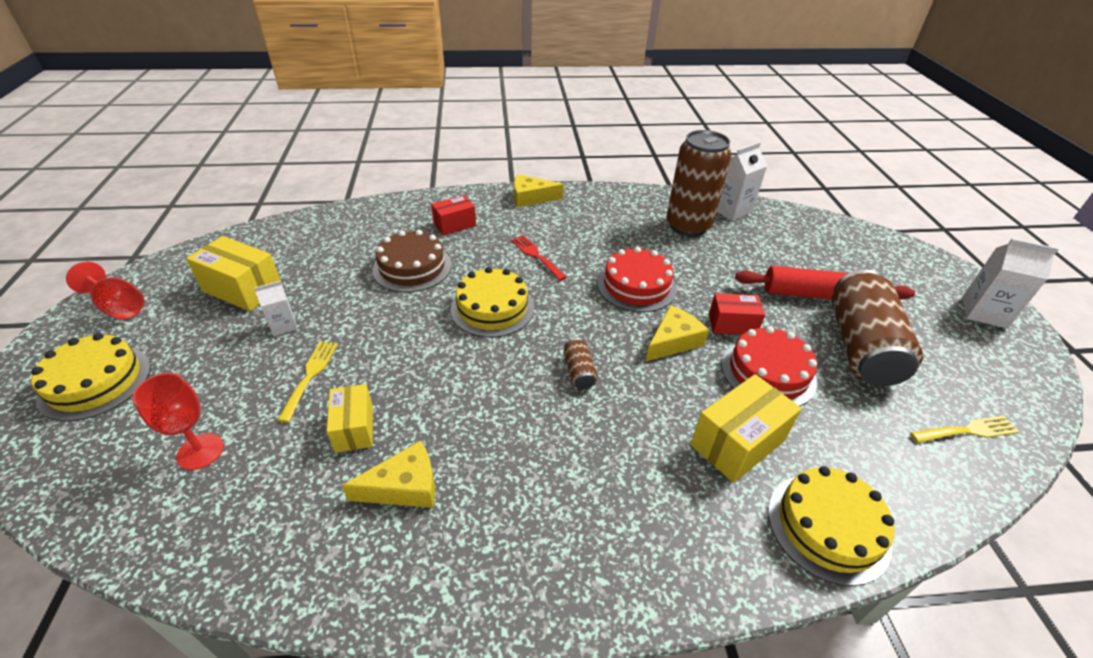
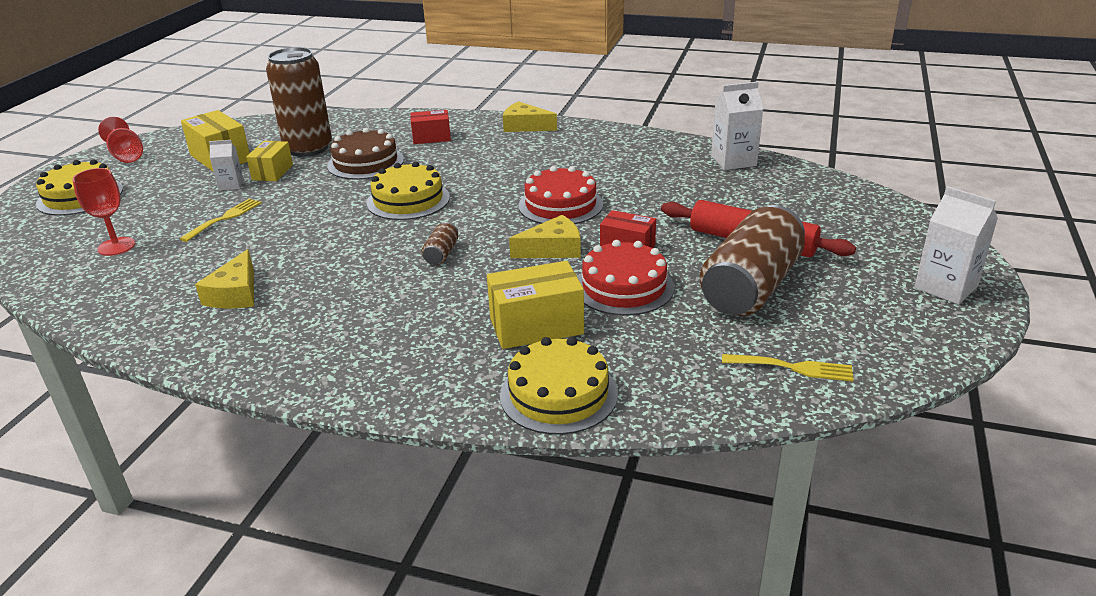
camera: 25 degrees right, 10 degrees down
yellow box [327,384,373,453] -> yellow box moved to [246,141,293,181]
yellow cheese [342,441,435,508] -> yellow cheese turned 90 degrees clockwise [195,249,254,309]
red fork [511,235,567,281] -> none
brown can [666,130,731,236] -> brown can moved to [266,47,332,157]

